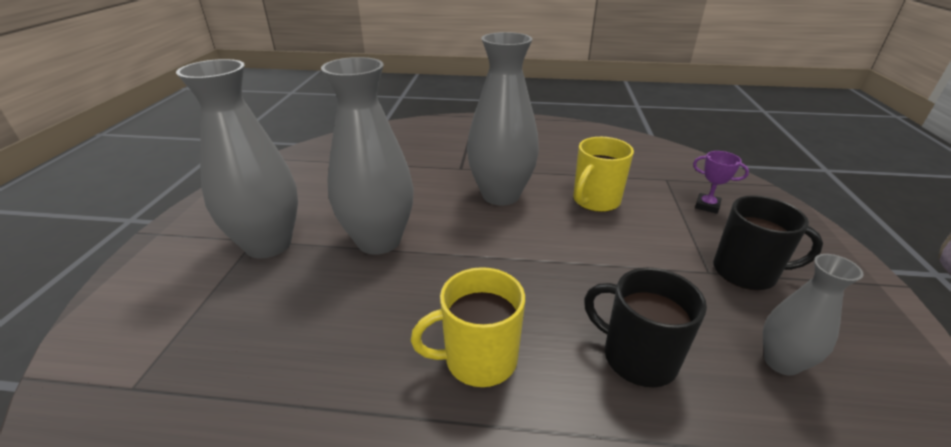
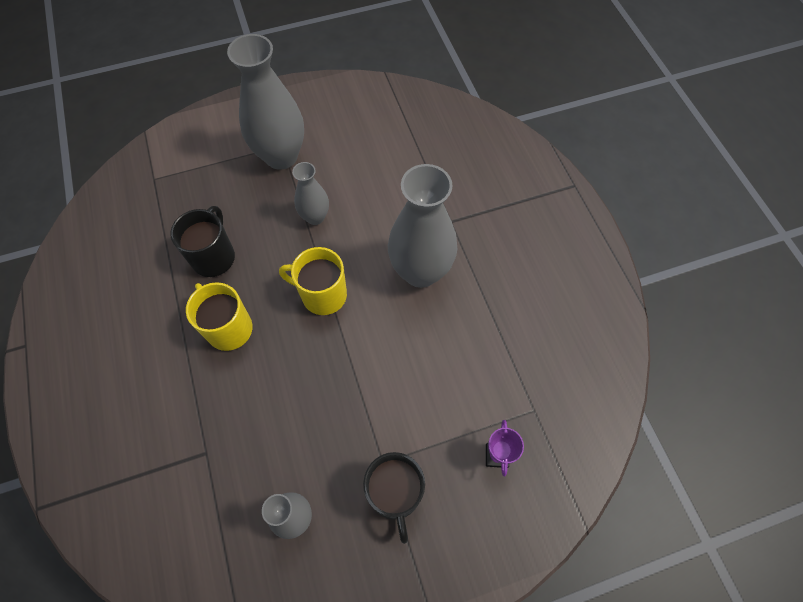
camera: 65 degrees right, 30 degrees up
grey vase [321,57,414,255] -> grey vase [292,162,329,225], size x0.54
yellow mug [573,137,634,212] -> yellow mug moved to [279,247,347,315]
black mug [584,268,707,387] -> black mug moved to [170,206,235,277]

